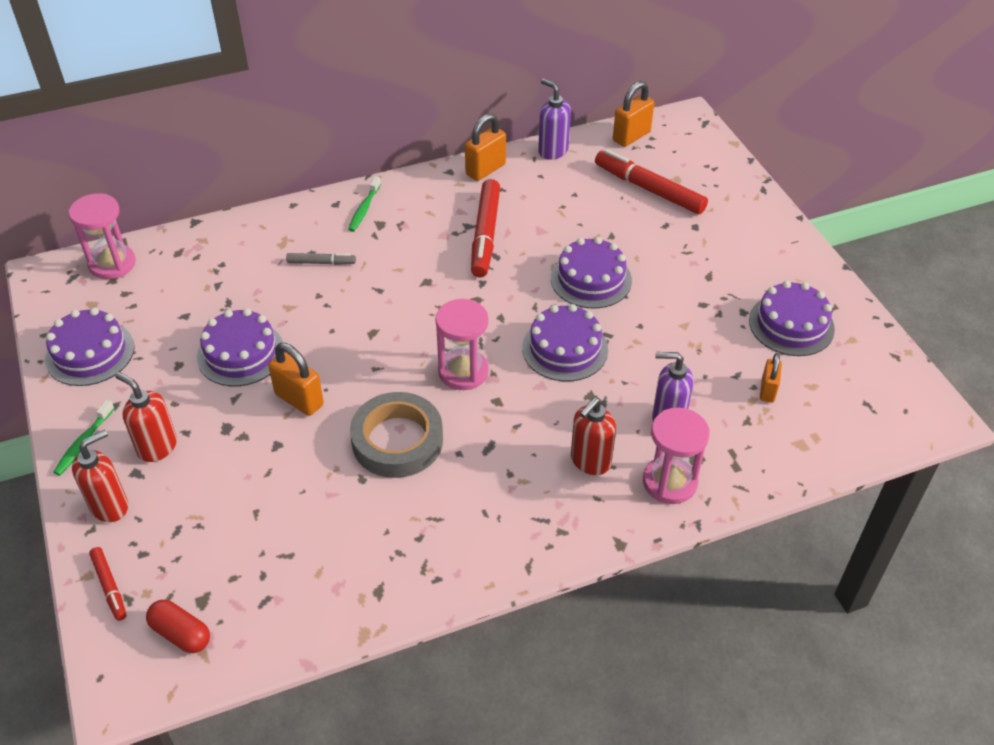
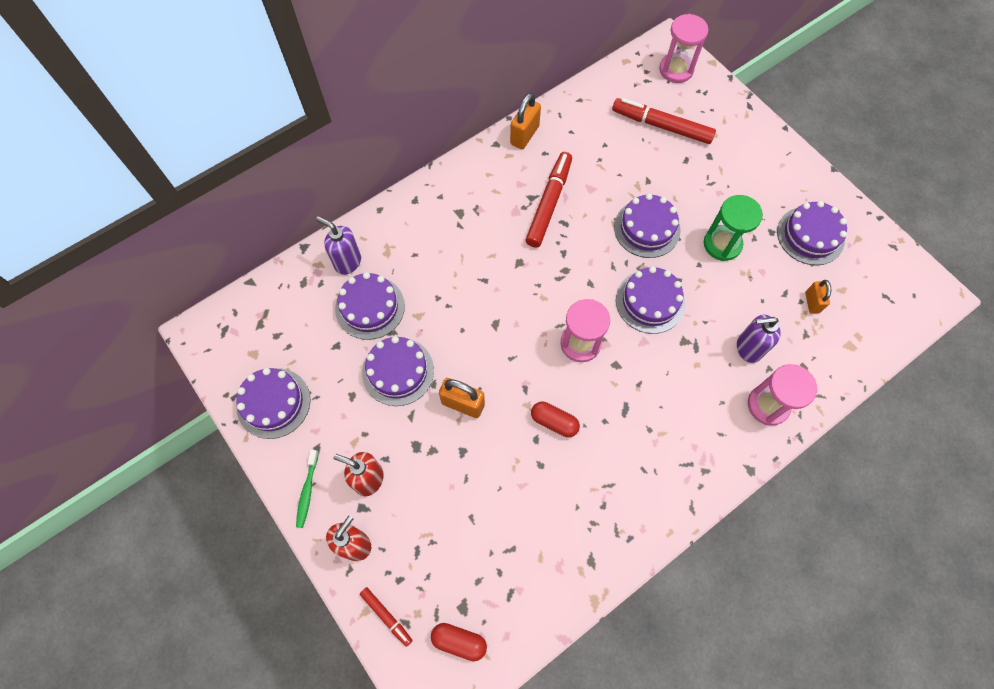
camera: 15 degrees left, 20 degrees up
pink hourglass [69,193,136,279] -> pink hourglass moved to [659,14,708,83]
grey marker [286,253,356,265] -> none
green toothbrush [348,176,381,232] -> none
grey tape [350,392,443,478] -> red capsule [531,402,580,437]
red marker [471,179,500,278] -> red marker turned 150 degrees counterclockwise [525,152,572,248]
purple soap dispenser [538,79,571,160] -> purple soap dispenser moved to [316,216,361,275]
red soap dispenser [571,398,616,475] -> none
orange padlock [613,81,654,147] -> none
none -> purple cake [335,272,405,340]
none -> green hourglass [704,195,763,261]

